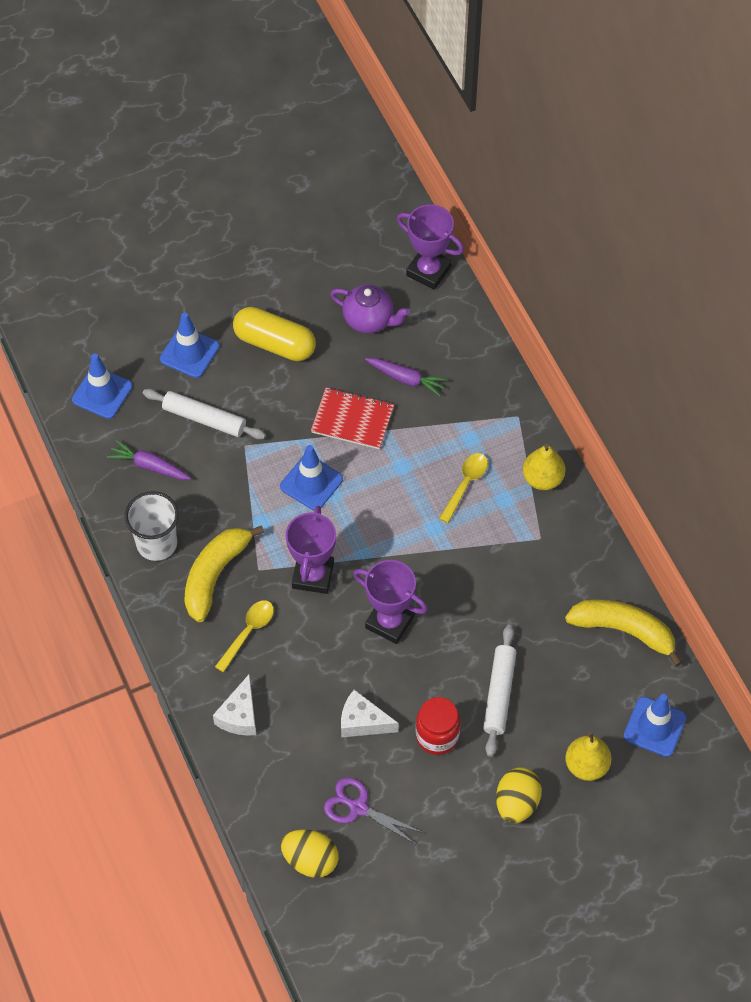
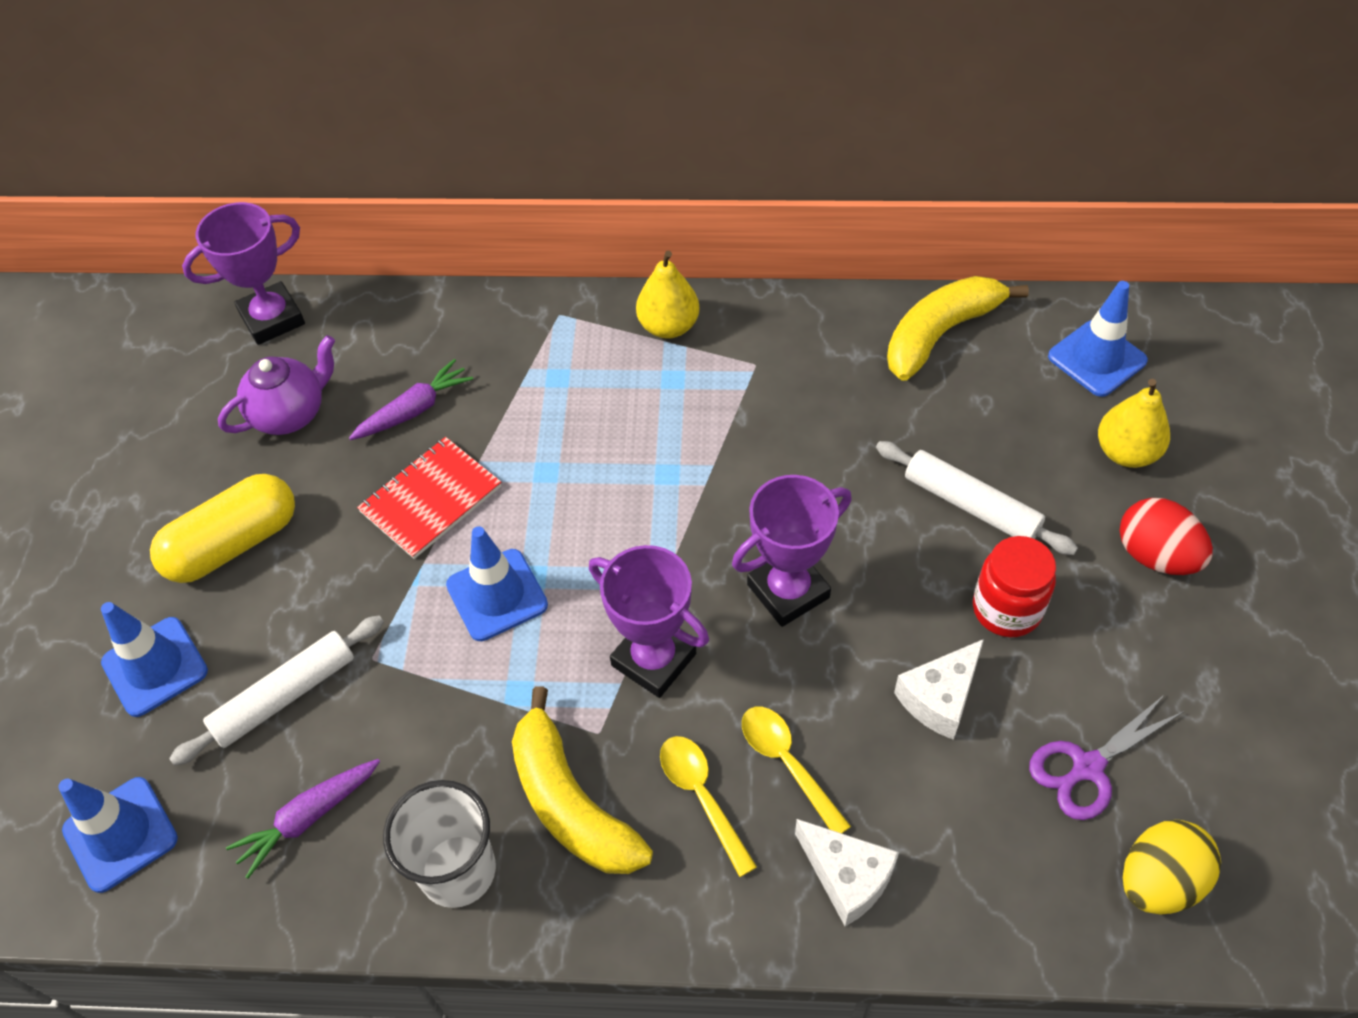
camera: 60 degrees left, 5 degrees down
yellow spoon [439,453,488,523] -> yellow spoon moved to [742,707,851,833]
yellow egg [496,767,542,824] -> red egg [1120,498,1213,575]

